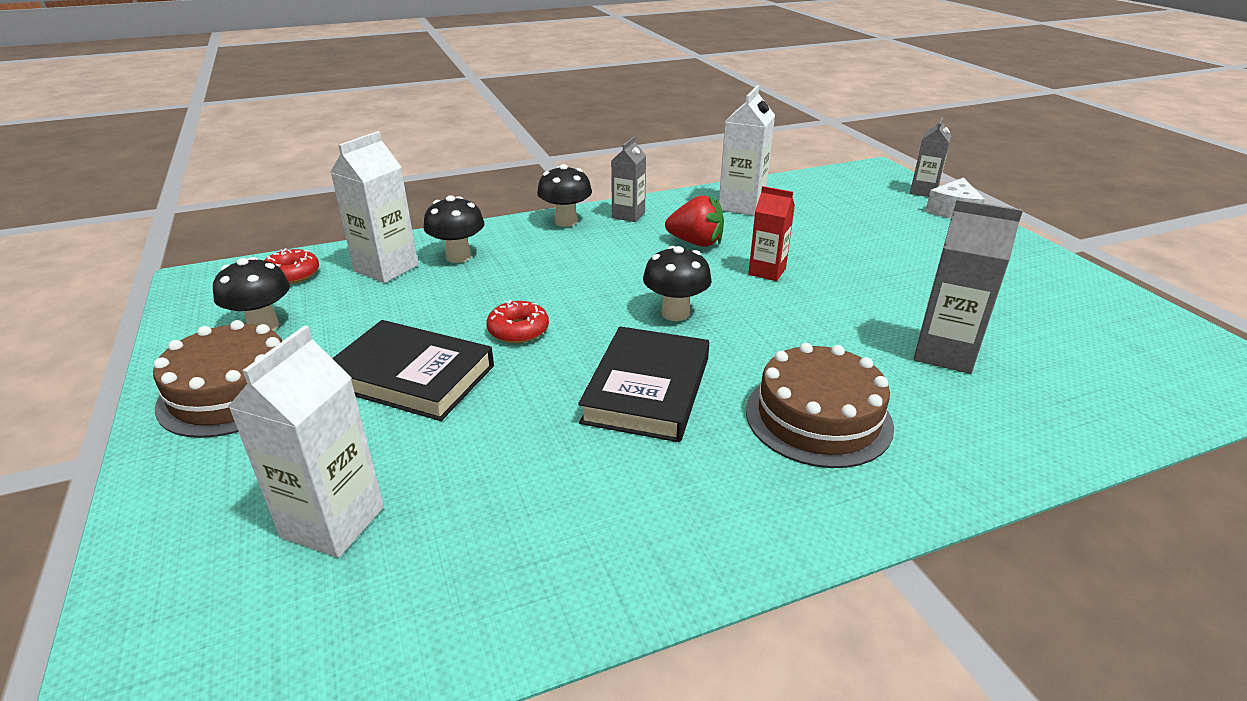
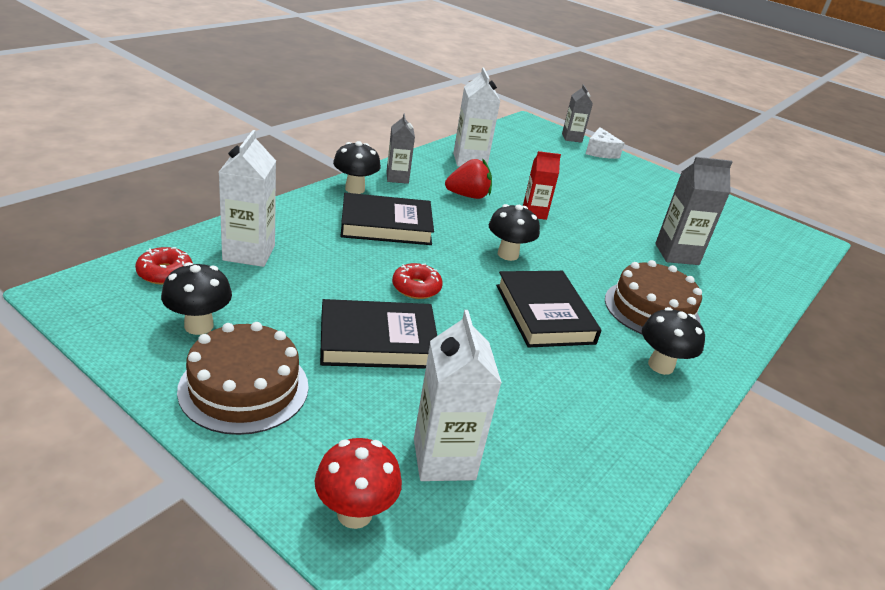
camera: 35 degrees left, 0 degrees up
black mushroom [423,195,485,263] -> black mushroom moved to [642,307,705,375]
none -> red mushroom [315,438,402,529]
none -> black book [340,193,434,245]

